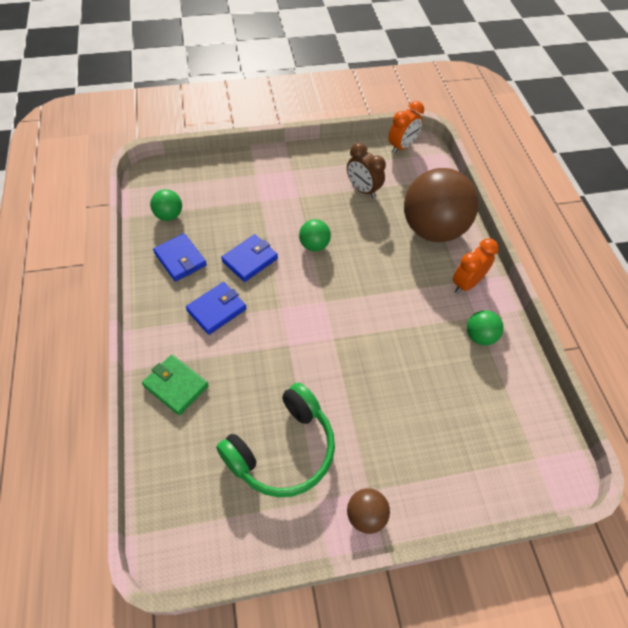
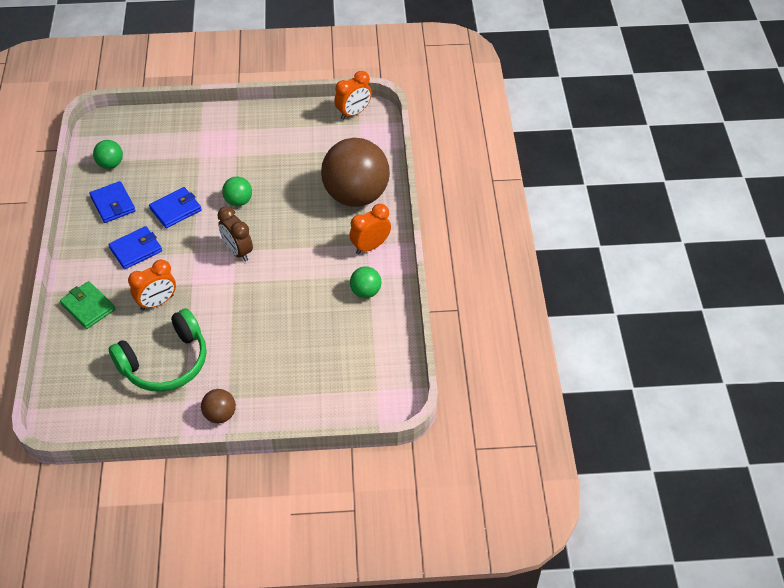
camera: 10 degrees right, 5 degrees down
brown clock [347,143,386,198] -> brown clock moved to [217,206,253,262]
none -> orange clock [128,260,176,310]

